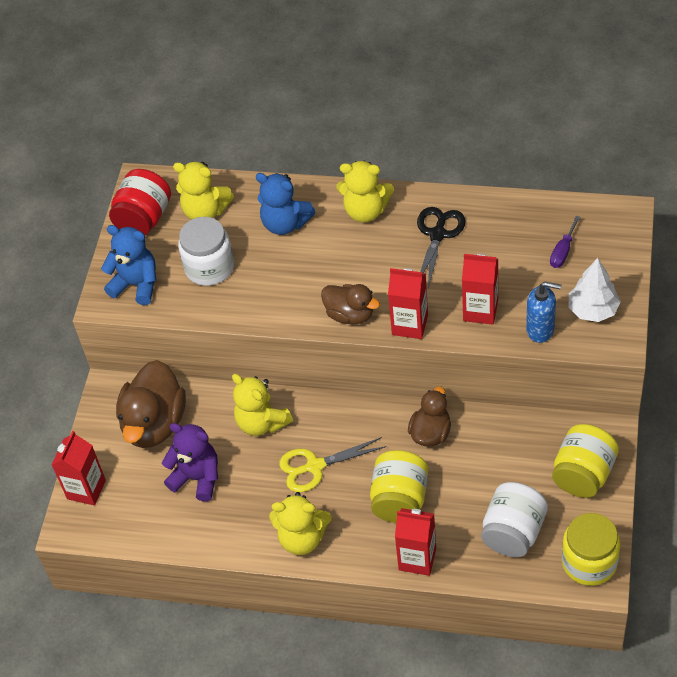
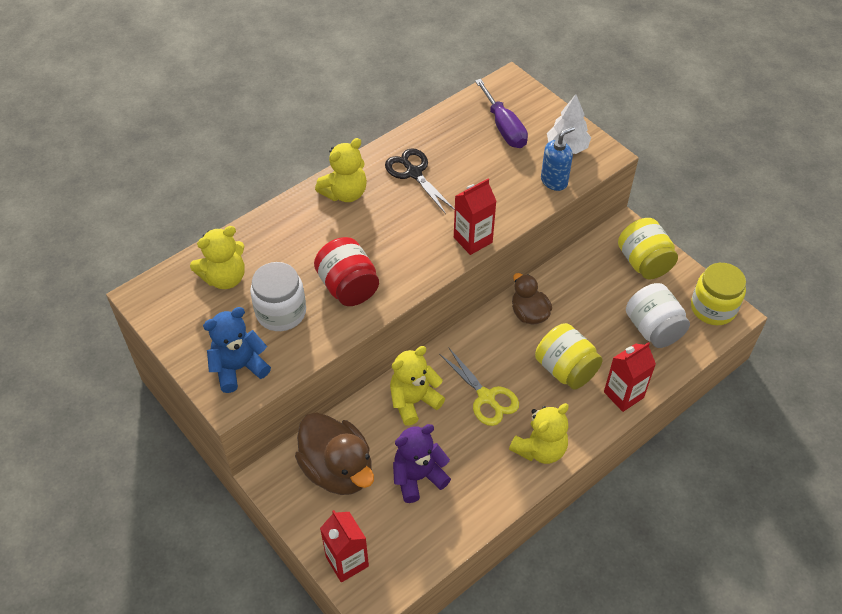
camera: 55 degrees left, 0 degrees up
red jar [109,169,171,235] -> red jar moved to [314,237,379,306]
yellow teddy bear [232,374,293,436] -> yellow teddy bear turned 150 degrees clockwise [390,346,445,426]
blue teddy bear [256,173,315,235] -> none
yellow scissors [279,437,386,492] -> yellow scissors turned 60 degrees counterclockwise [439,347,519,426]
brown duck [321,284,380,324] -> none
red carton [462,254,498,325] -> none
purple screwdriver [550,216,580,268] -> purple screwdriver [475,79,528,148], size x1.72

